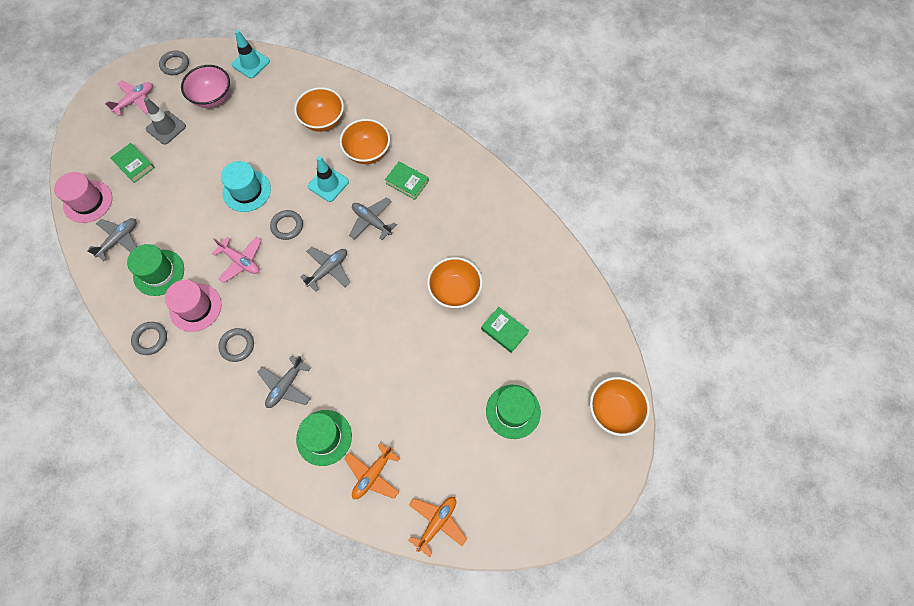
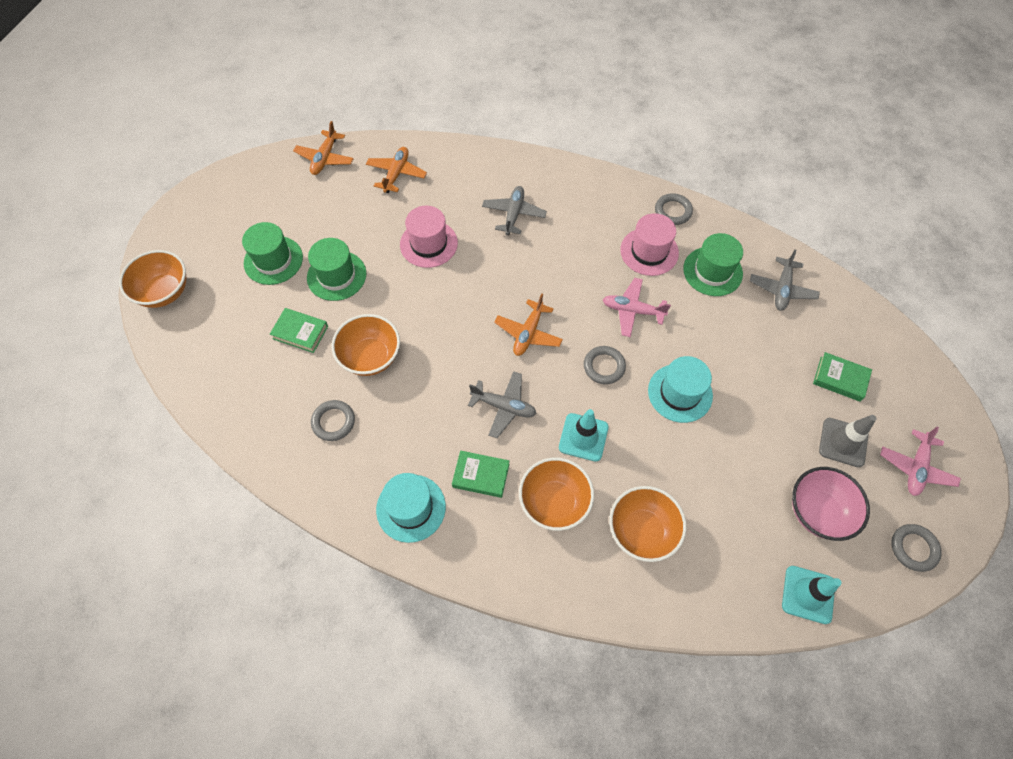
camera: 160 degrees right, 5 degrees down
pink hat [54,172,112,223] -> pink hat moved to [400,206,458,268]
grey ring [218,328,254,362] -> grey ring moved to [311,400,355,441]
green hat [296,410,352,466] -> green hat moved to [307,238,366,301]
grey plane [300,247,350,292] -> orange plane [494,294,563,356]
none -> turquoise hat [376,473,446,543]

